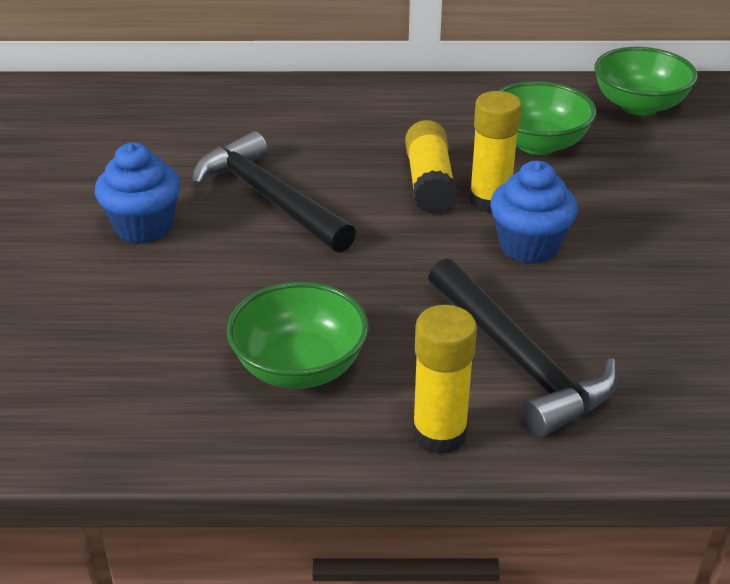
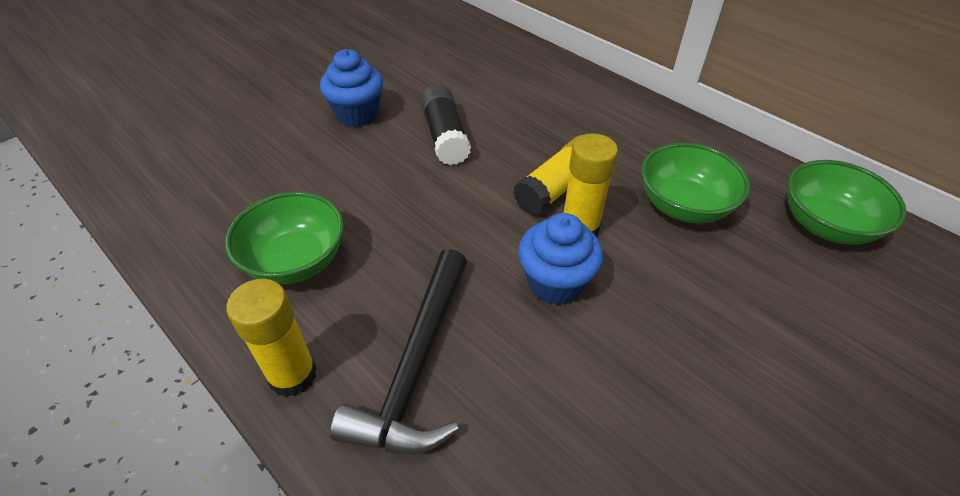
camera: 45 degrees right, 10 degrees up
black hammer [192,131,356,253] -> black glue stick [420,84,471,165]

